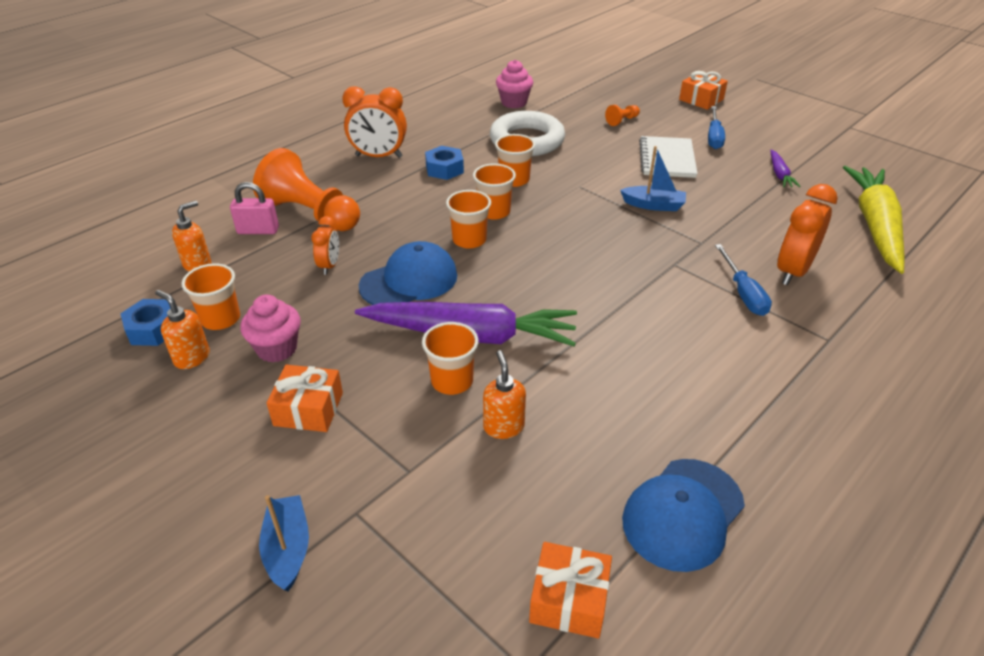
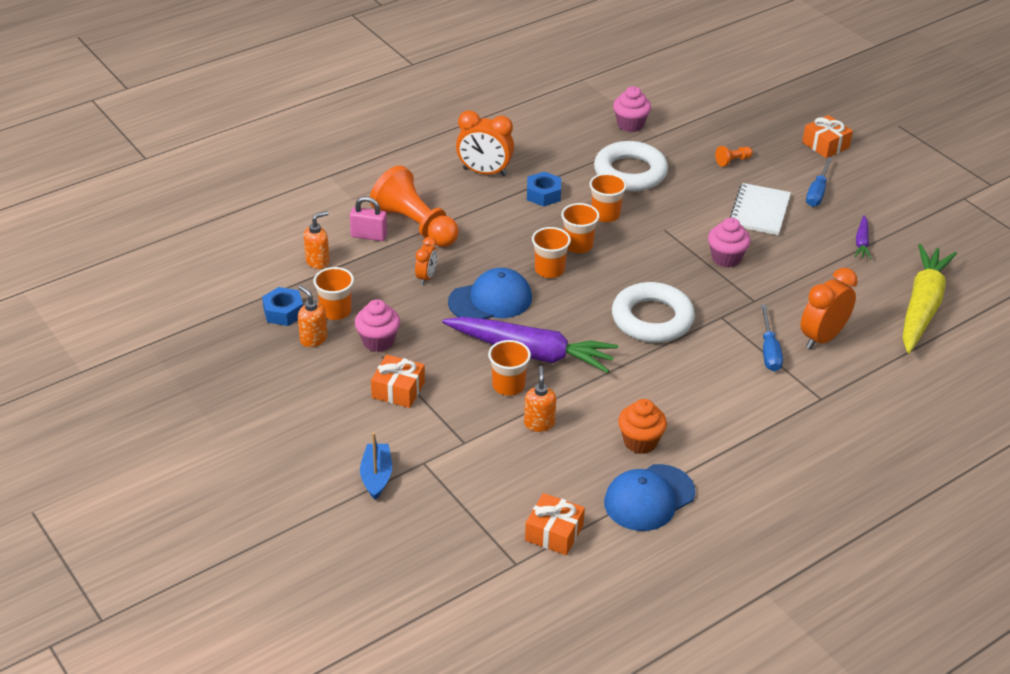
camera: 10 degrees right, 0 degrees up
blue boat [620,146,686,211] -> pink cupcake [708,218,751,268]
none -> white ring [612,282,695,343]
none -> orange cupcake [618,399,667,454]

